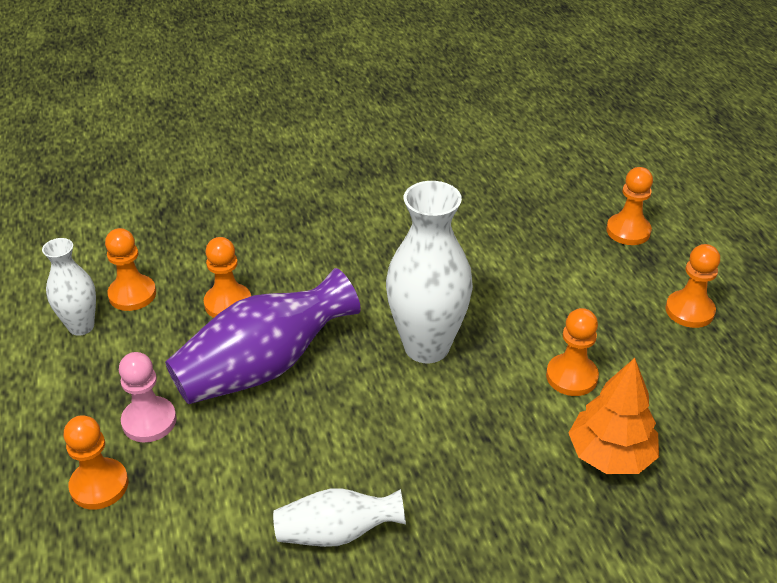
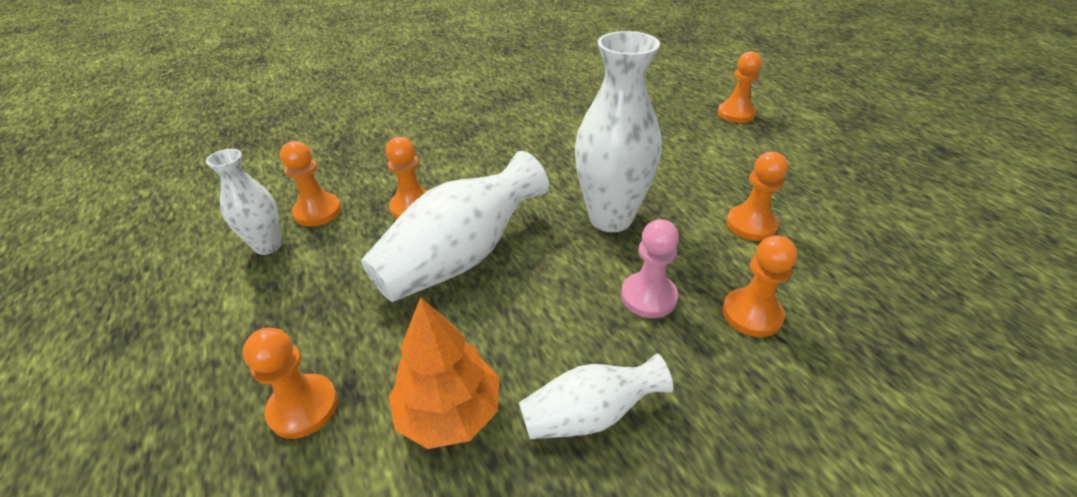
camera: 10 degrees left, 0 degrees up
pink pawn [119,352,177,442] -> pink pawn moved to [621,219,679,318]
purple vase [165,268,361,404] -> white vase [361,151,549,302]
orange tree [569,358,659,474] -> orange tree moved to [389,297,499,449]
orange pawn [665,244,720,328] -> orange pawn moved to [722,235,797,337]

